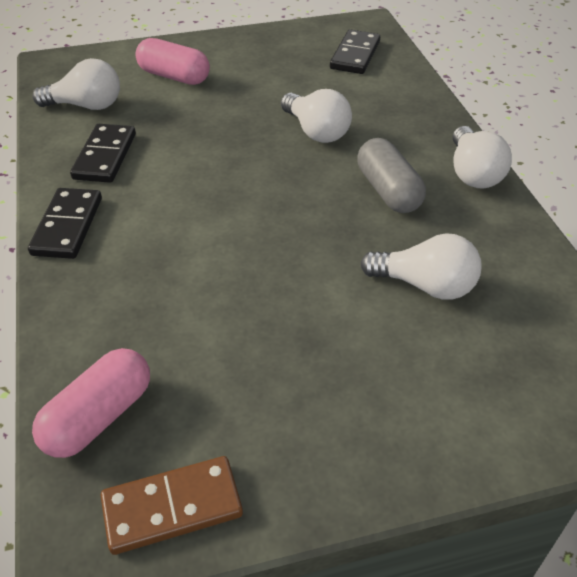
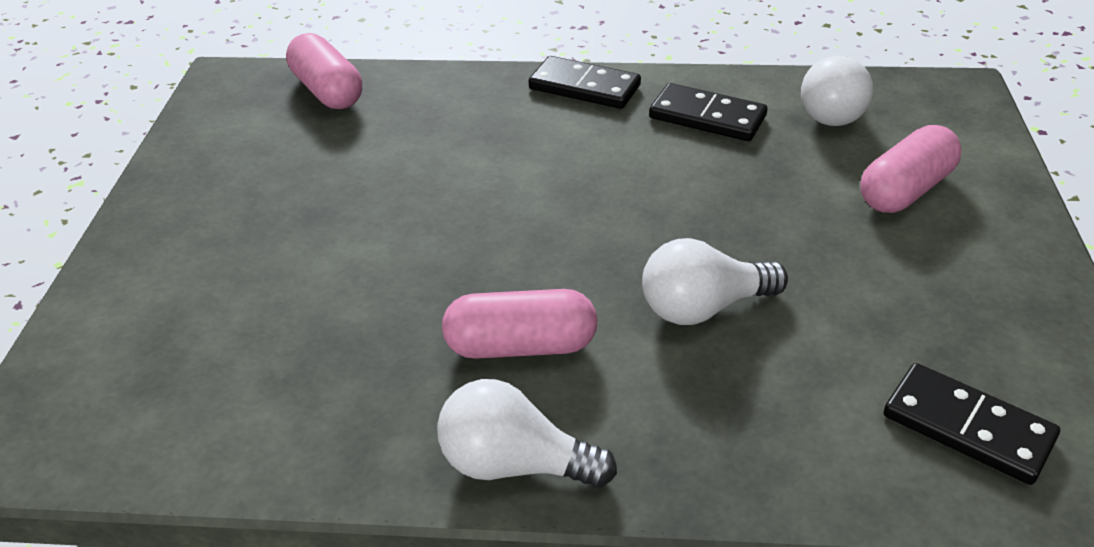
camera: 110 degrees right, 5 degrees down
brown domino [100,456,243,555] -> none
grey capsule [357,138,426,213] -> pink capsule [442,289,598,359]
white light bulb [360,233,481,299] -> none

